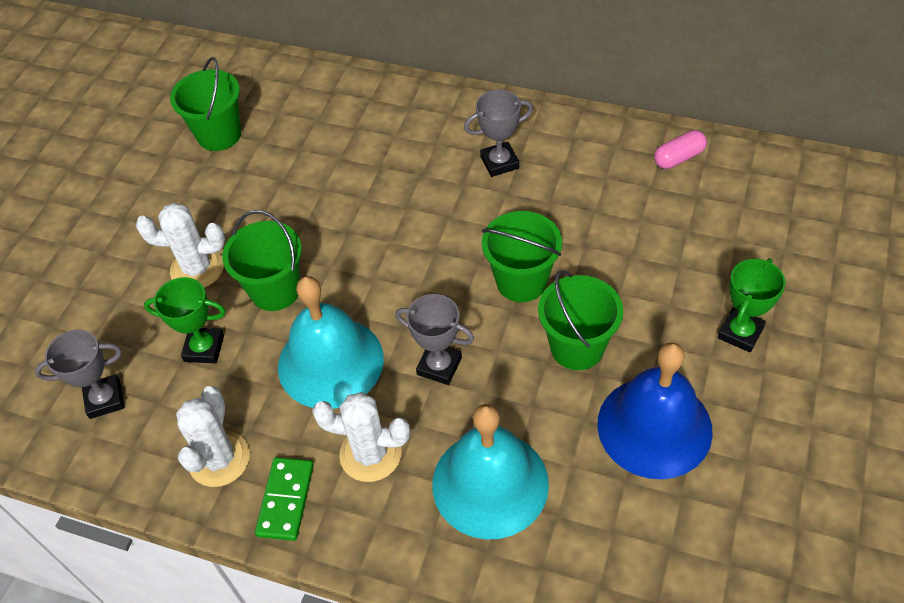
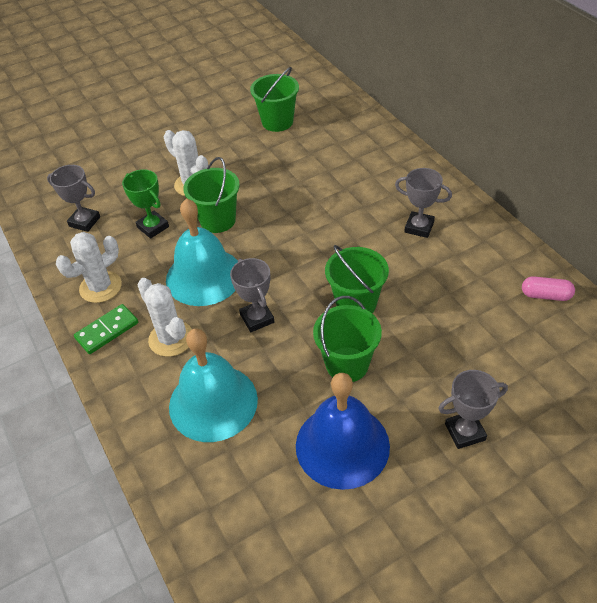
camera: 40 degrees right, 5 degrees down
green trophy [718,258,785,352] -> grey trophy [438,370,508,449]

